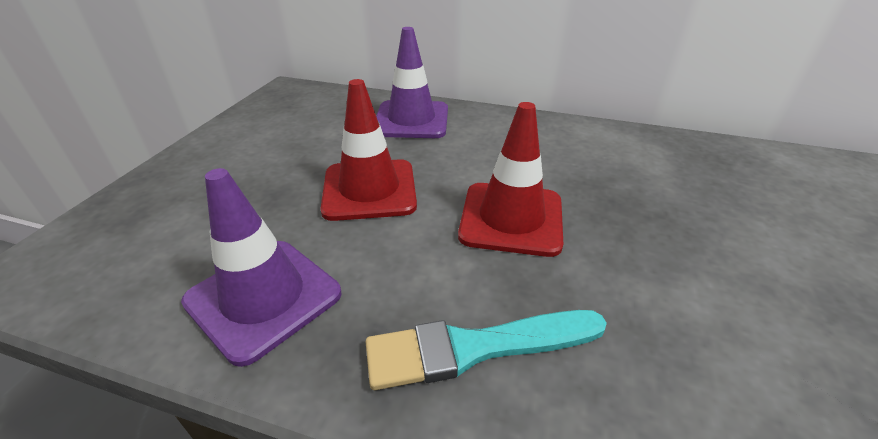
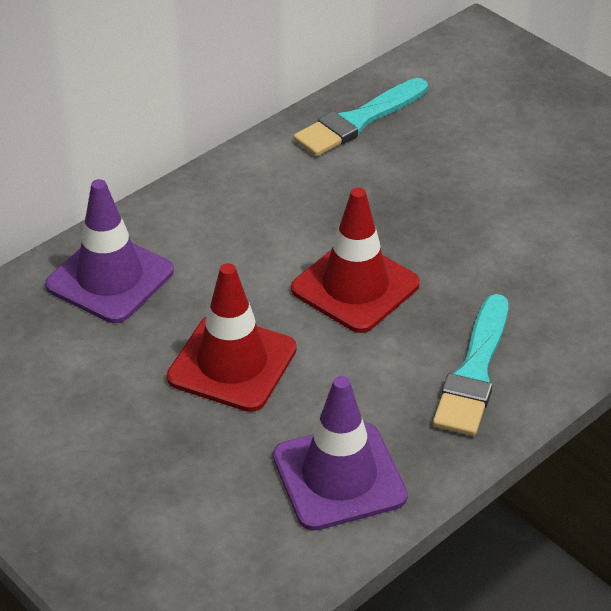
camera: 60 degrees left, 5 degrees up
none -> turquoise brush [293,78,428,157]

